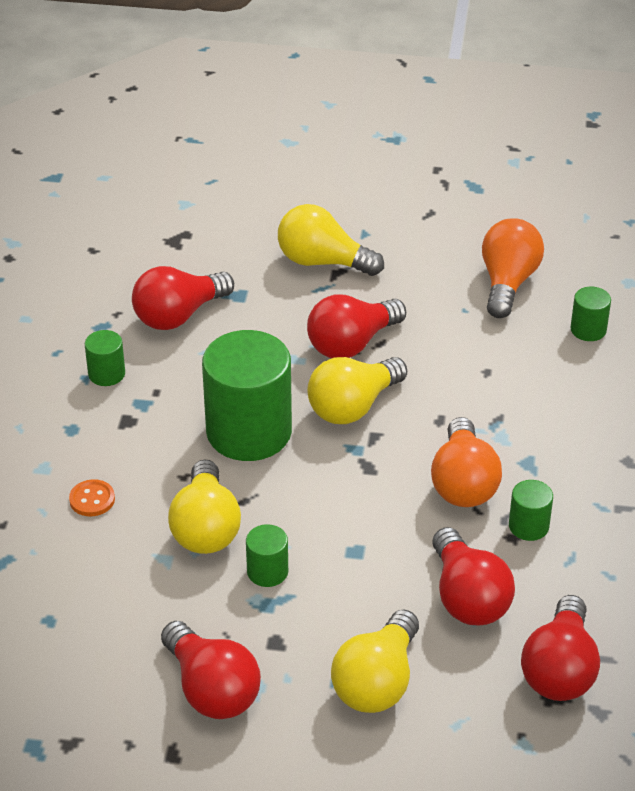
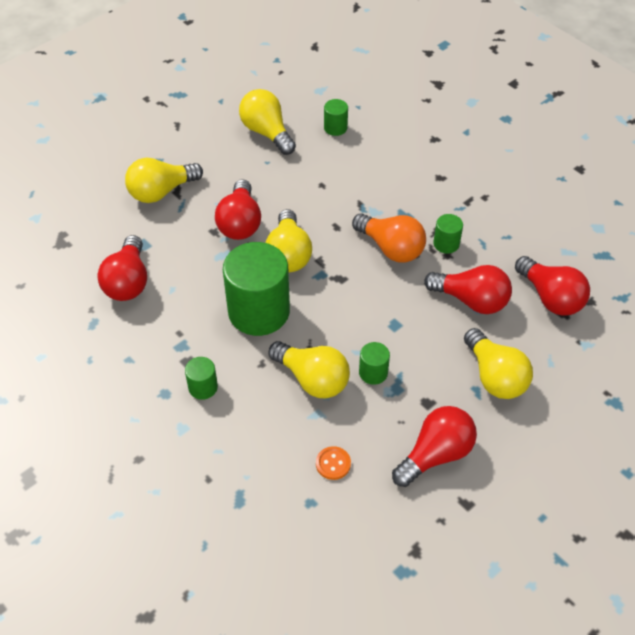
camera: 50 degrees left, 10 degrees up
orange button [69,479,115,516] -> orange button moved to [316,446,351,480]
green cylinder [85,330,125,386] -> green cylinder moved to [185,357,218,400]
red light bulb [161,621,261,719] -> red light bulb turned 45 degrees counterclockwise [392,406,477,487]
orange light bulb [482,218,544,318] -> yellow light bulb [239,89,296,155]

